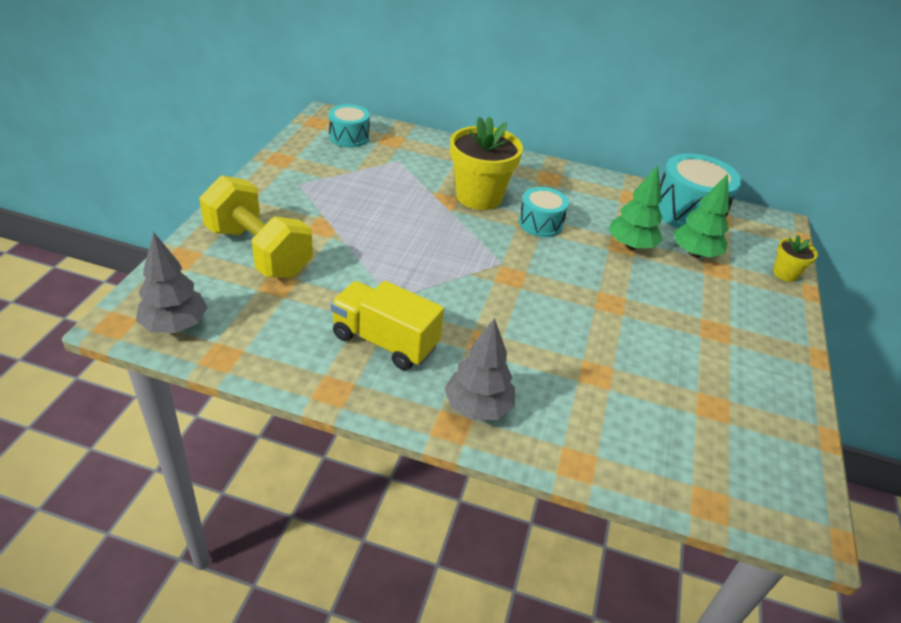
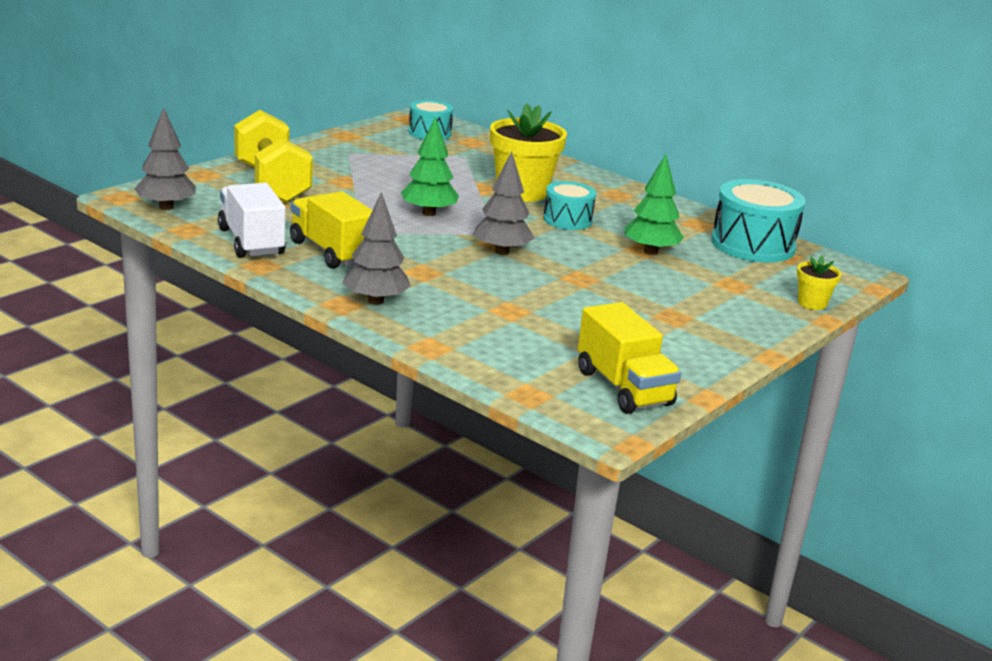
camera: 25 degrees right, 15 degrees down
green tree [673,174,729,258] -> green tree moved to [401,117,459,216]
none -> white truck [218,183,286,258]
none -> grey tree [473,151,535,255]
none -> yellow truck [578,302,681,414]

